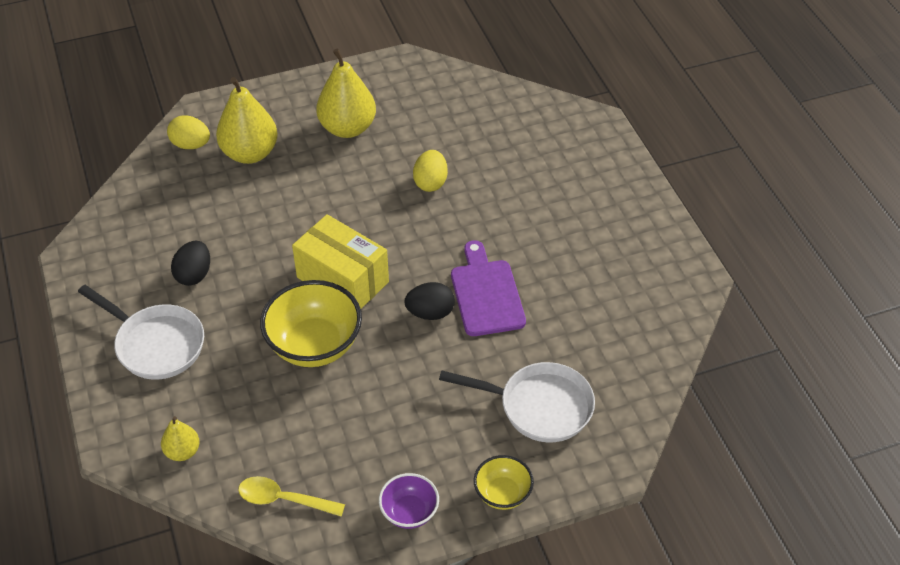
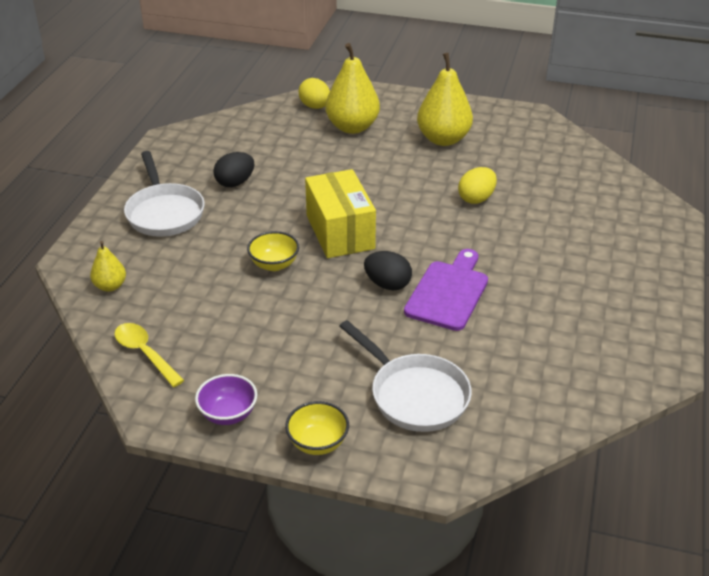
camera: 35 degrees right, 10 degrees down
yellow bowl [260,280,362,367] -> yellow bowl [247,231,299,271], size x0.55

